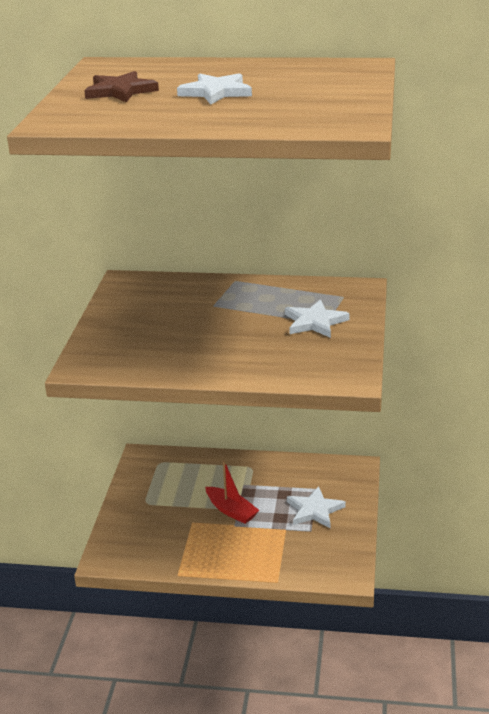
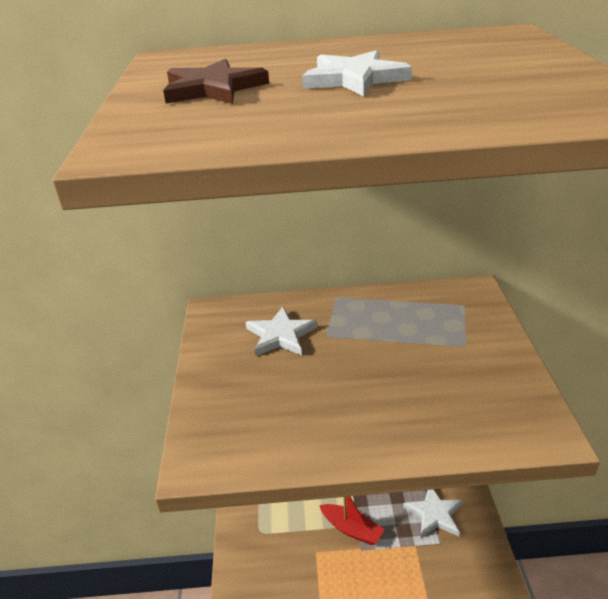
camera: 10 degrees left, 5 degrees up
white star [285,299,350,338] -> white star moved to [245,306,317,356]

